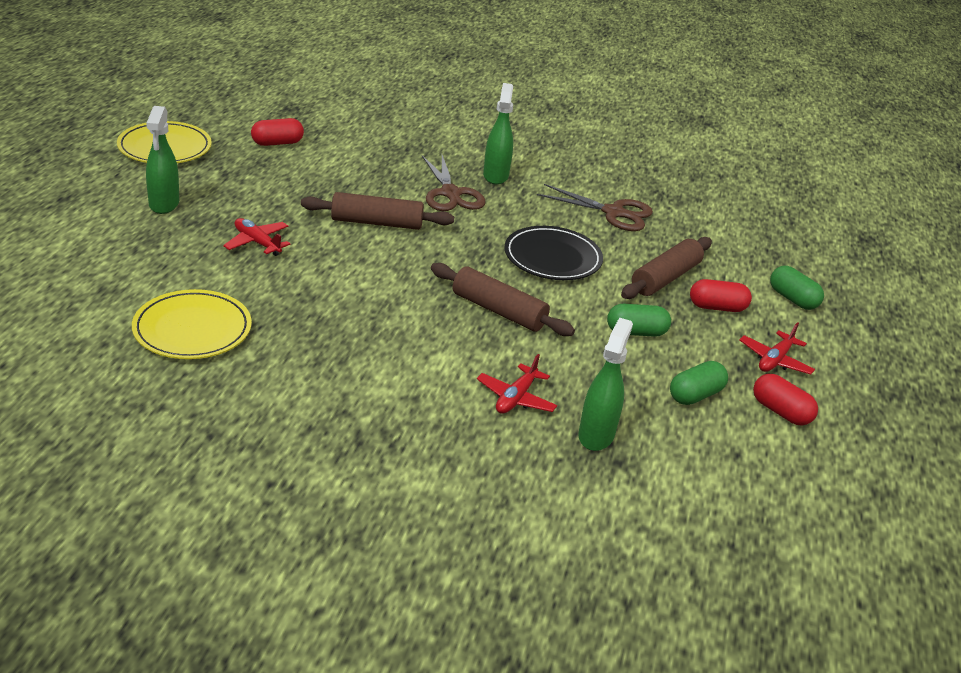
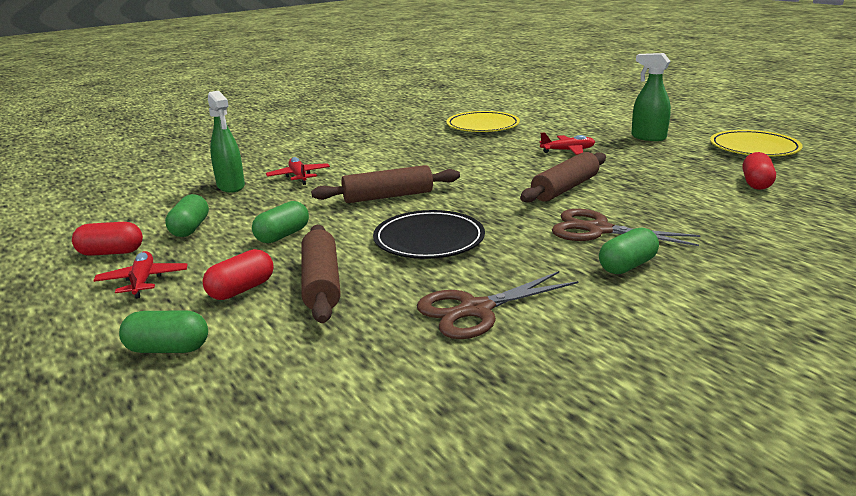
camera: 135 degrees right, 10 degrees down
green spray bottle [483,83,513,185] -> green capsule [599,227,659,274]

